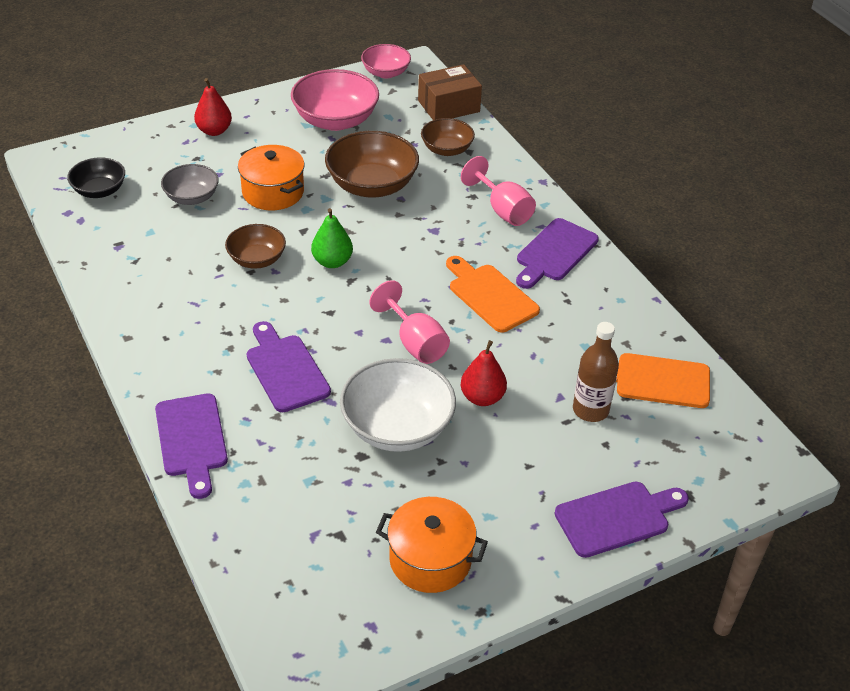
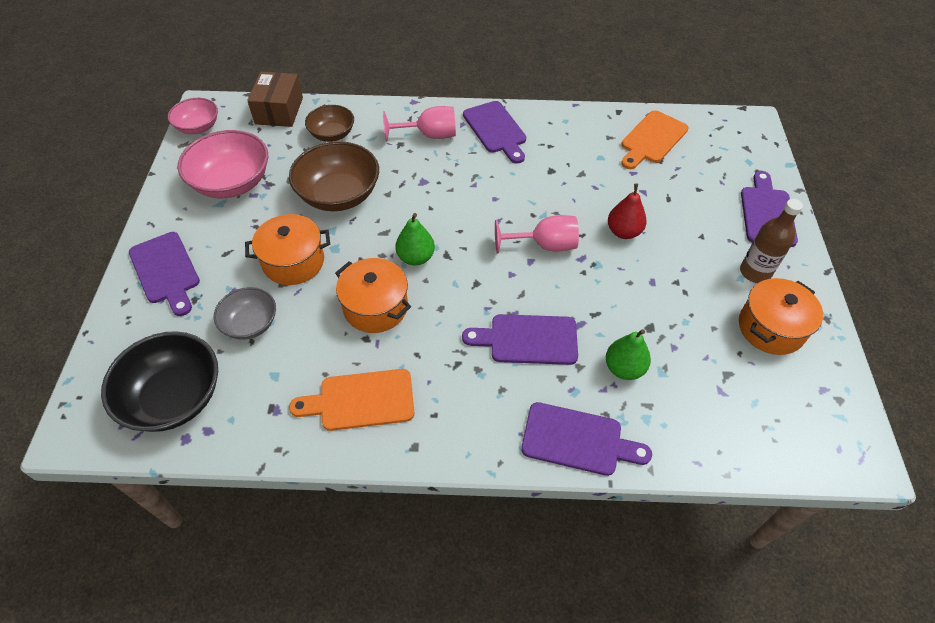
camera: 60 degrees left, 10 degrees up
black bowl [67,157,125,198] -> black bowl [101,331,218,432], size x1.67
red pear [194,78,232,136] -> purple cutting board [129,232,200,316]
brown bowl [225,224,286,269] -> orange pot [335,258,411,333]
white bowl [340,358,456,452] -> none
orange cutting board [446,256,540,333] -> orange cutting board moved to [289,369,414,431]
brown bottle [573,322,619,422] -> brown bottle moved to [740,199,803,283]
none -> green pear [606,329,651,380]

